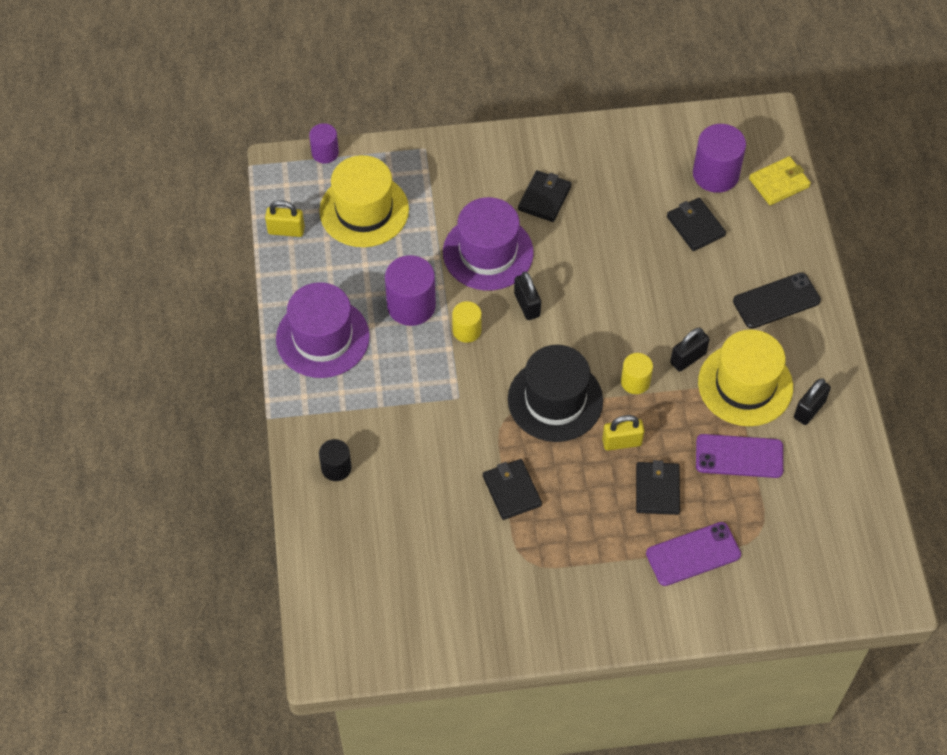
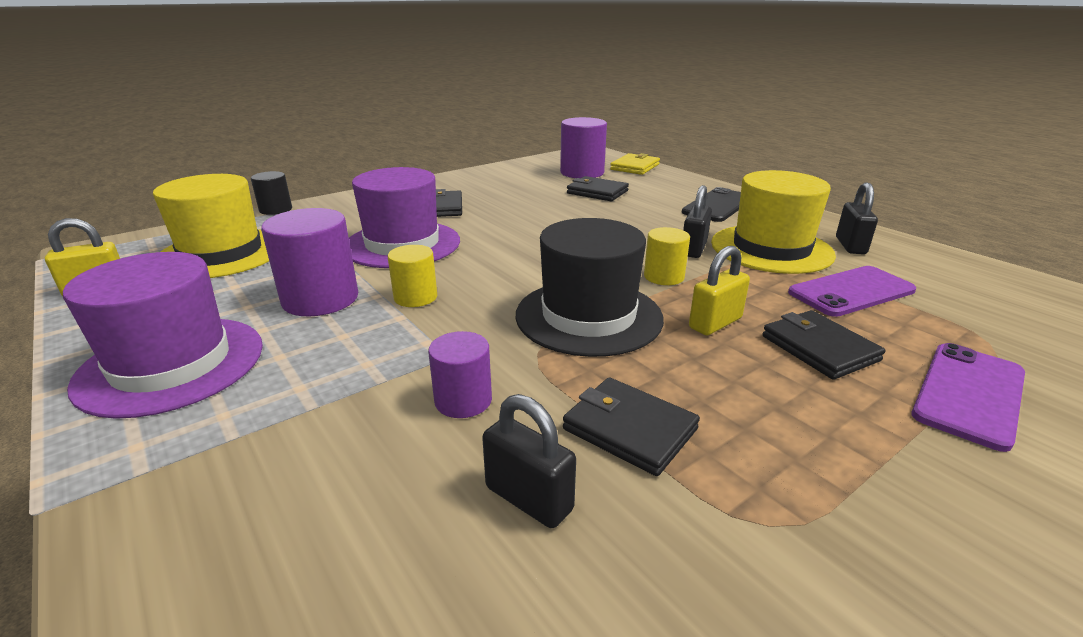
camera: 30 degrees left, 30 degrees down
purple cylinder [309,123,339,163] -> purple cylinder moved to [428,331,492,418]
black cylinder [319,439,352,481] -> black cylinder moved to [251,171,292,215]
black padlock [514,271,541,320] -> black padlock moved to [482,394,576,528]

